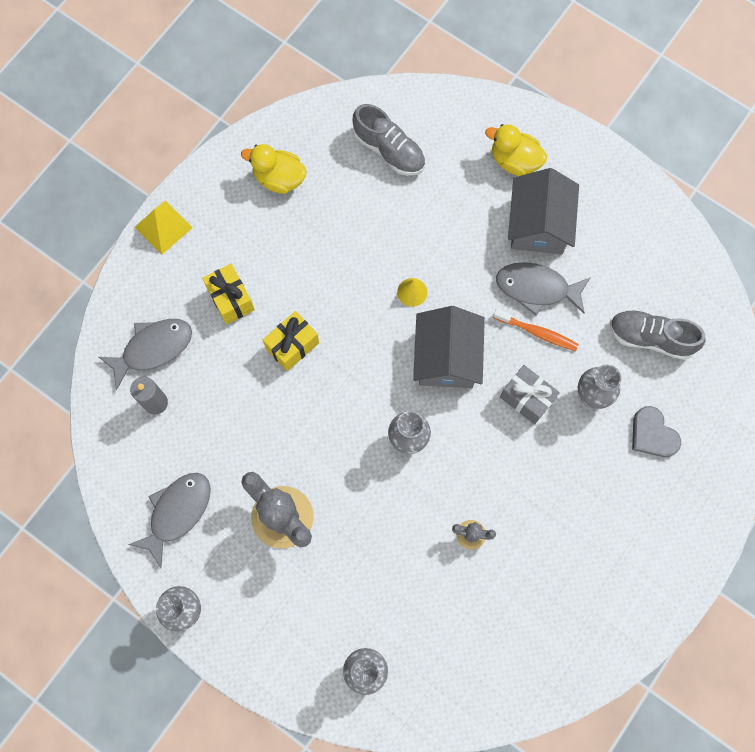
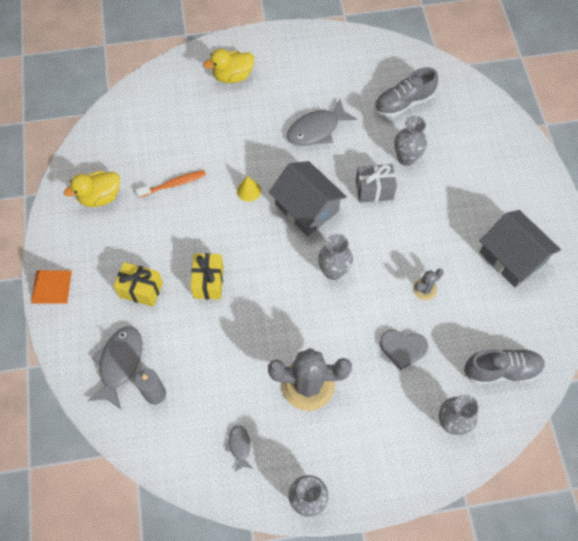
camera: 45 degrees left, 10 degrees down
grey fish [128,473,211,568] -> grey fish [225,425,253,472], size x0.52
yellow pyramid [135,200,193,254] -> orange pyramid [31,270,72,304]
grey shoe [353,104,425,176] -> grey shoe moved to [464,349,545,385]
orange toothbrush [493,309,579,351] -> orange toothbrush moved to [136,170,206,198]
grey house [508,168,579,254] -> grey house moved to [480,210,561,287]
grey heart [632,406,681,457] -> grey heart moved to [380,330,428,371]

